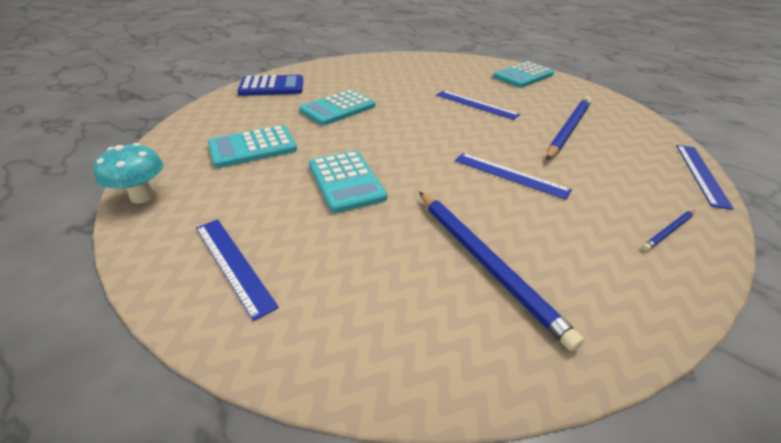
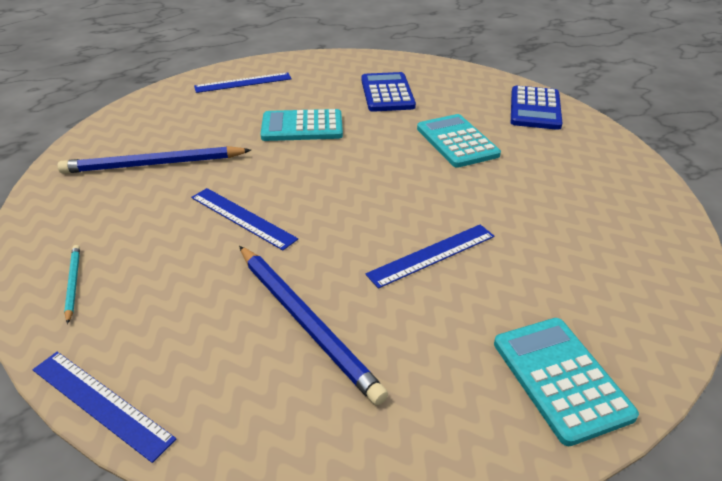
camera: 110 degrees right, 0 degrees up
turquoise mushroom [94,143,163,203] -> none
turquoise calculator [208,125,297,168] -> blue calculator [361,72,416,112]
blue ruler [455,153,572,200] -> blue ruler turned 75 degrees clockwise [191,188,298,250]
blue pencil [642,210,695,251] -> turquoise pencil [64,245,80,324]

